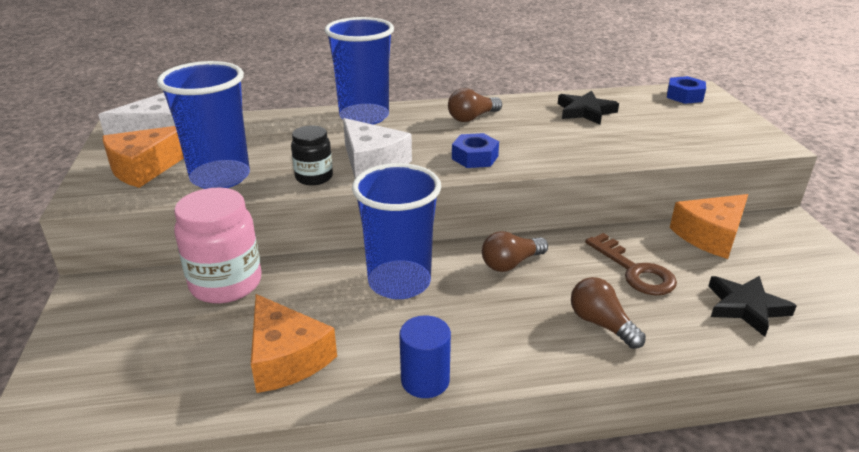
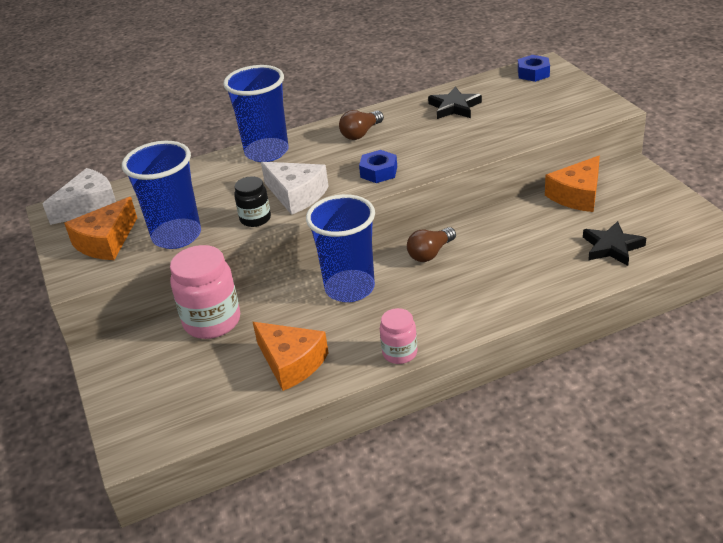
camera: 10 degrees left, 5 degrees up
blue cylinder [399,315,451,398] -> pink jar [380,308,418,364]
brown light bulb [571,277,646,349] -> none
brown key [585,233,677,295] -> none

